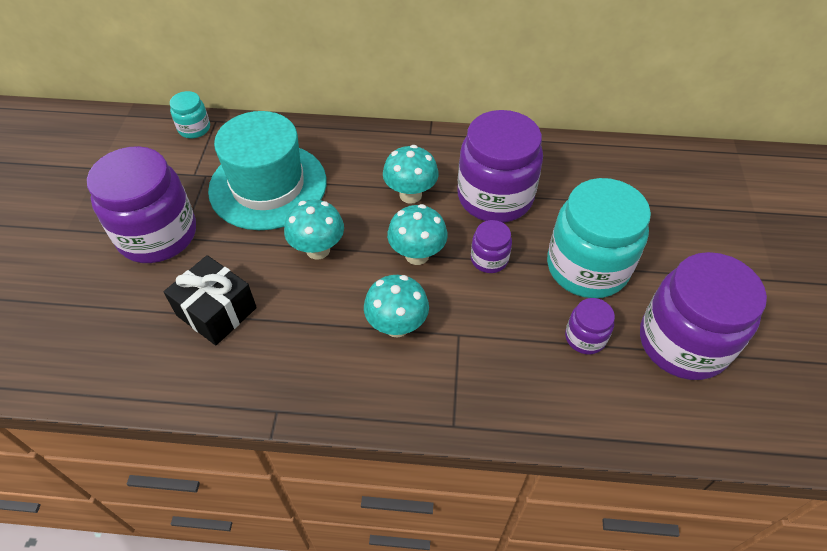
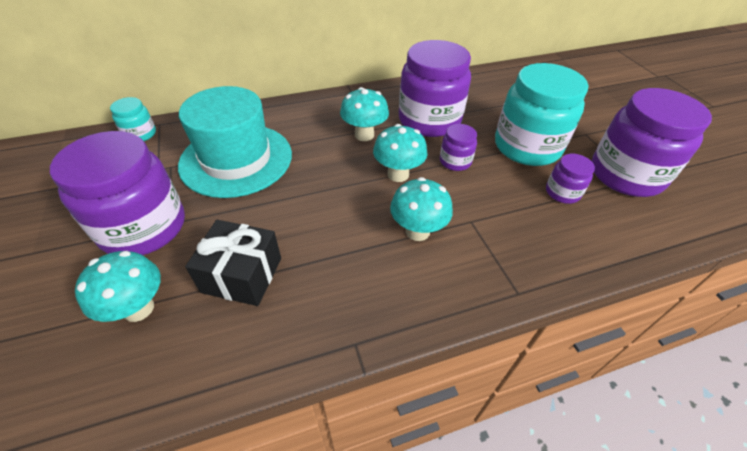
camera: 25 degrees left, 5 degrees down
turquoise mushroom [284,200,344,260] -> turquoise mushroom moved to [75,251,161,322]

